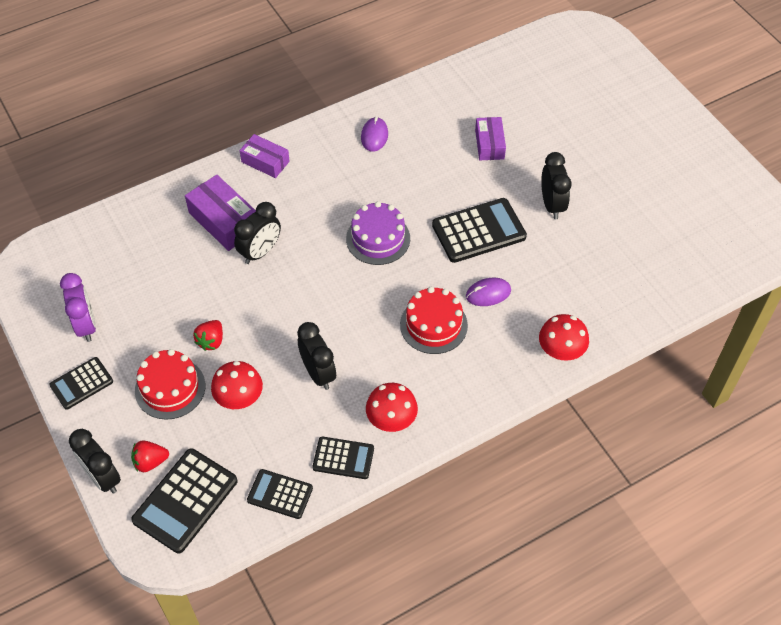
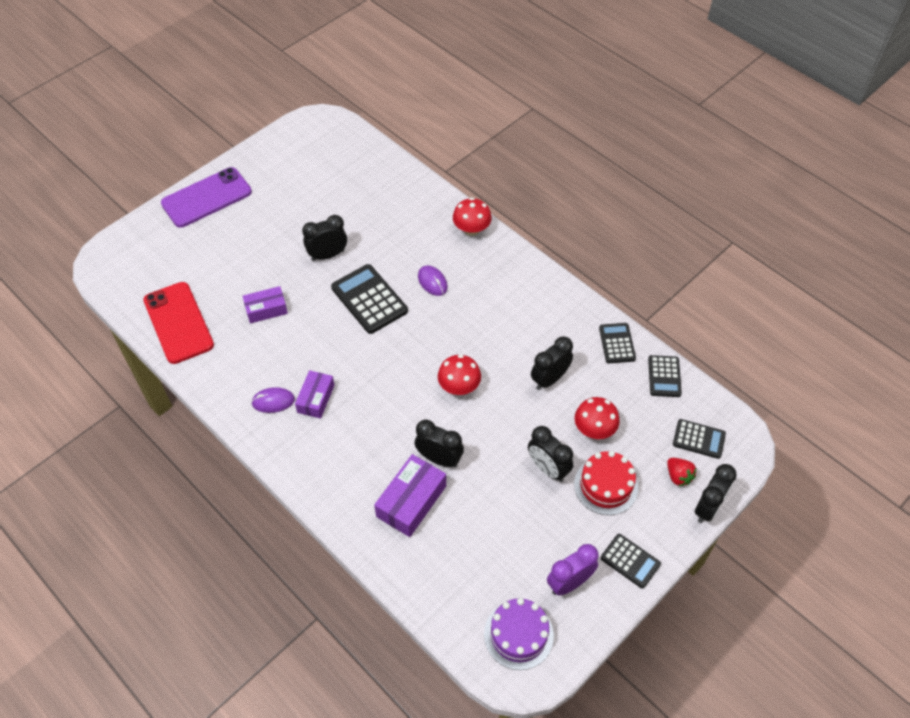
camera: 105 degrees left, 0 degrees up
black calculator [131,448,238,553] -> black calculator [673,419,726,459], size x0.60
red strawberry [193,320,223,351] -> black clock [528,426,573,482]
purple box [240,134,290,178] -> purple box moved to [295,370,335,419]
purple cake [346,201,410,265] -> purple cake moved to [484,598,554,670]
red mushroom [366,383,418,432] -> red mushroom moved to [438,354,481,395]
red cake [400,287,468,354] -> none
none -> red phone [143,282,214,364]
none -> purple phone [161,167,252,228]

